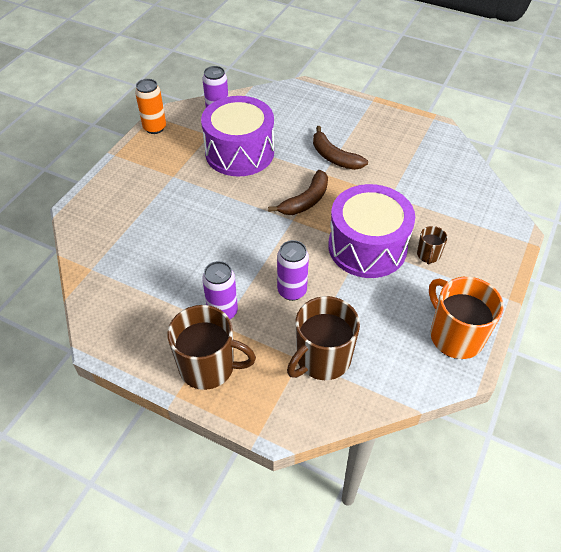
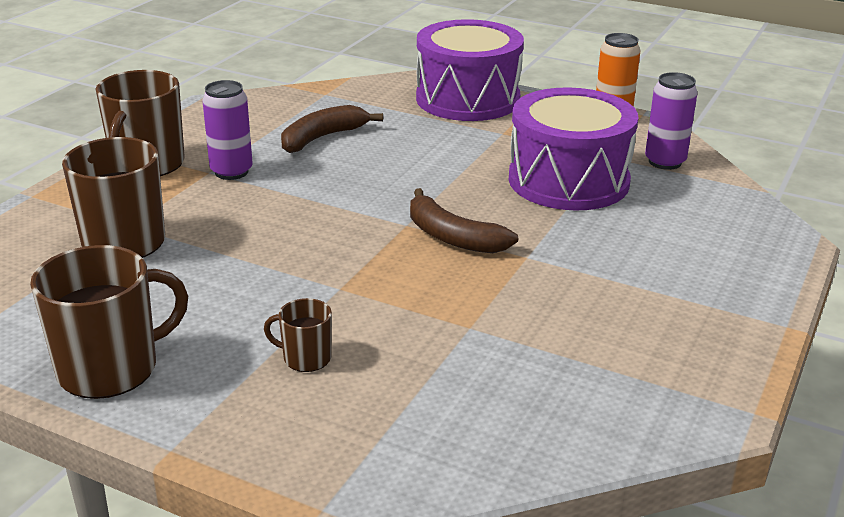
camera: 90 degrees right, 20 degrees down
purple can [277,240,309,301] -> none
brown banana [313,126,368,170] -> brown banana moved to [281,105,383,153]
purple drum [328,184,415,278] -> purple drum moved to [416,19,524,121]
orange mug [429,277,504,359] -> brown mug [30,245,188,399]

